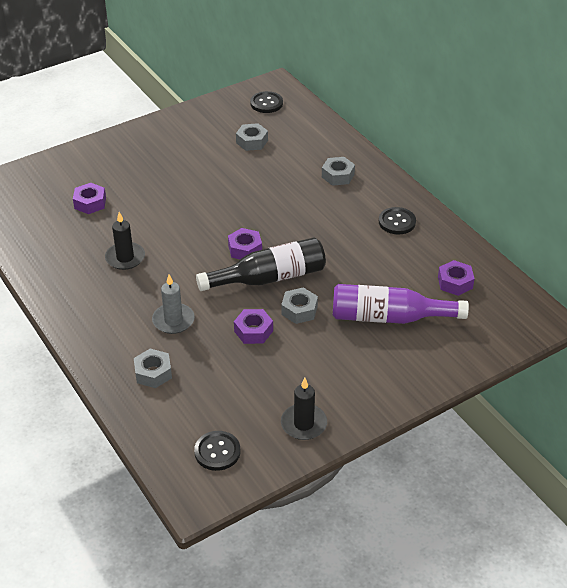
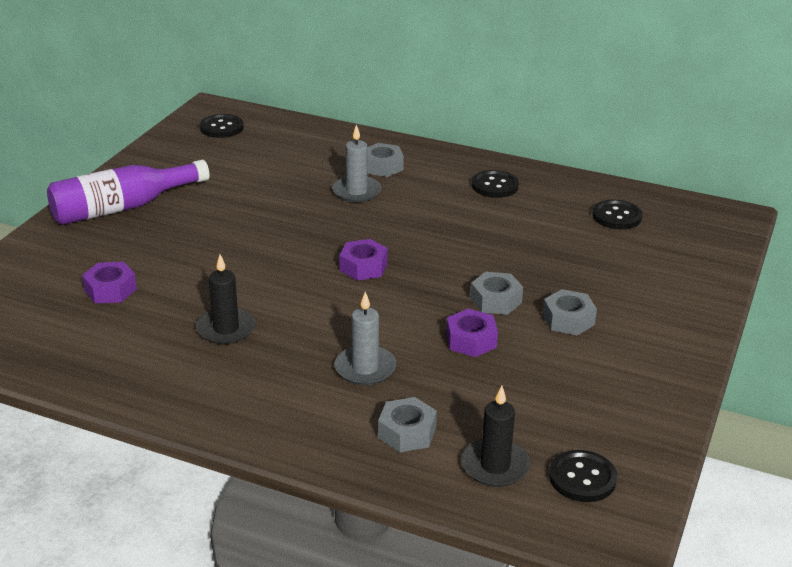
camera: 35 degrees left, 10 degrees down
black bottle [196,237,326,291] -> none
grey nut [236,123,268,151] -> grey nut moved to [543,289,597,335]
black candle [281,378,327,440] -> black candle moved to [461,386,530,487]
purple bottle [333,284,469,324] -> purple bottle moved to [47,160,210,225]
purple nut [438,260,474,296] -> black button [592,199,642,229]
none -> grey candle [332,124,382,203]

